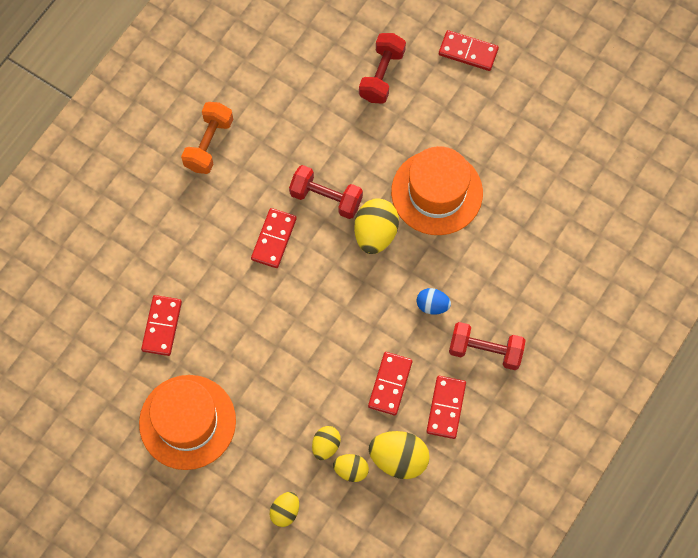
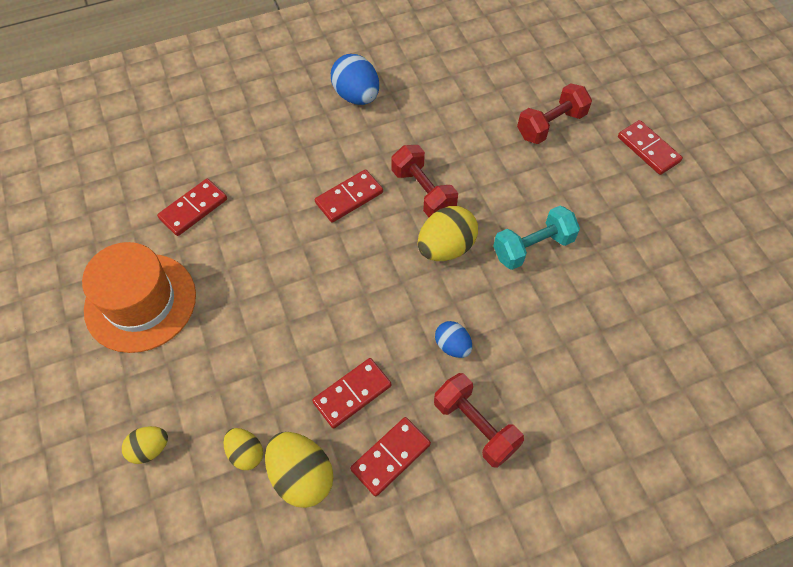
camera: 35 degrees right, 10 degrees down
orange dumbbell [181,102,233,174] -> blue egg [331,54,379,105]
yellow egg [312,426,341,460] -> none
orange hat [391,146,483,235] -> turquoise dumbbell [493,206,580,270]

